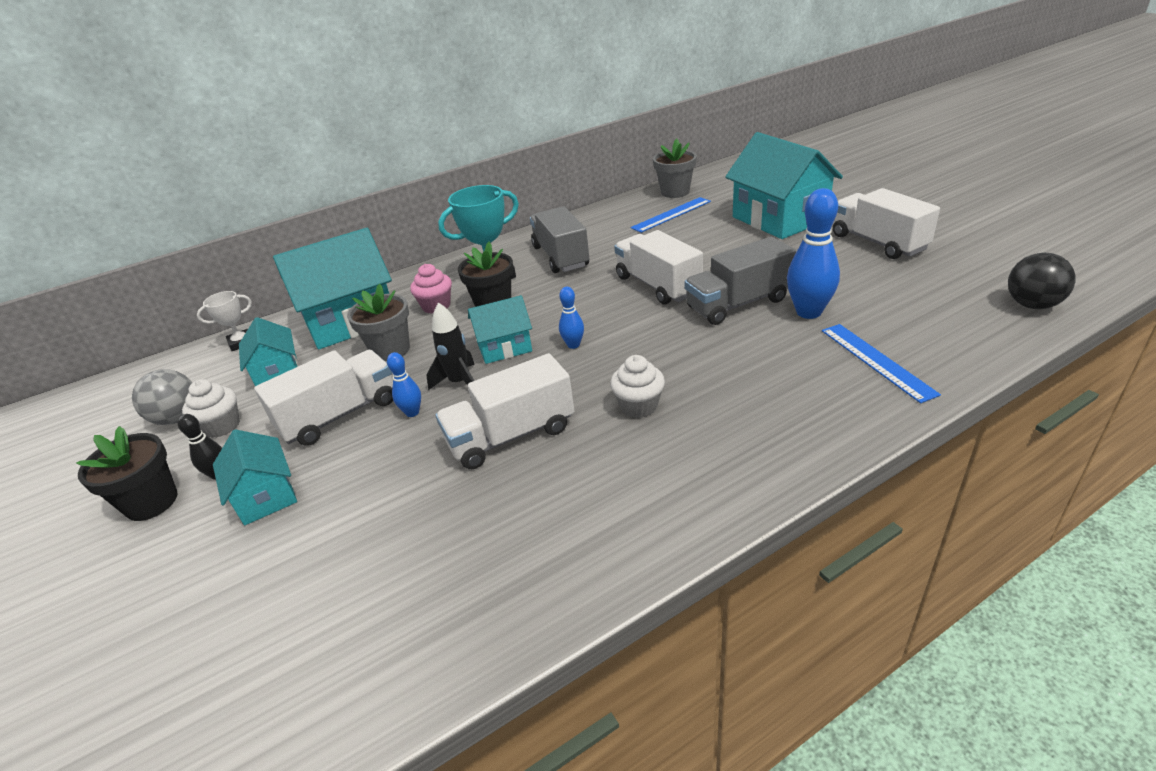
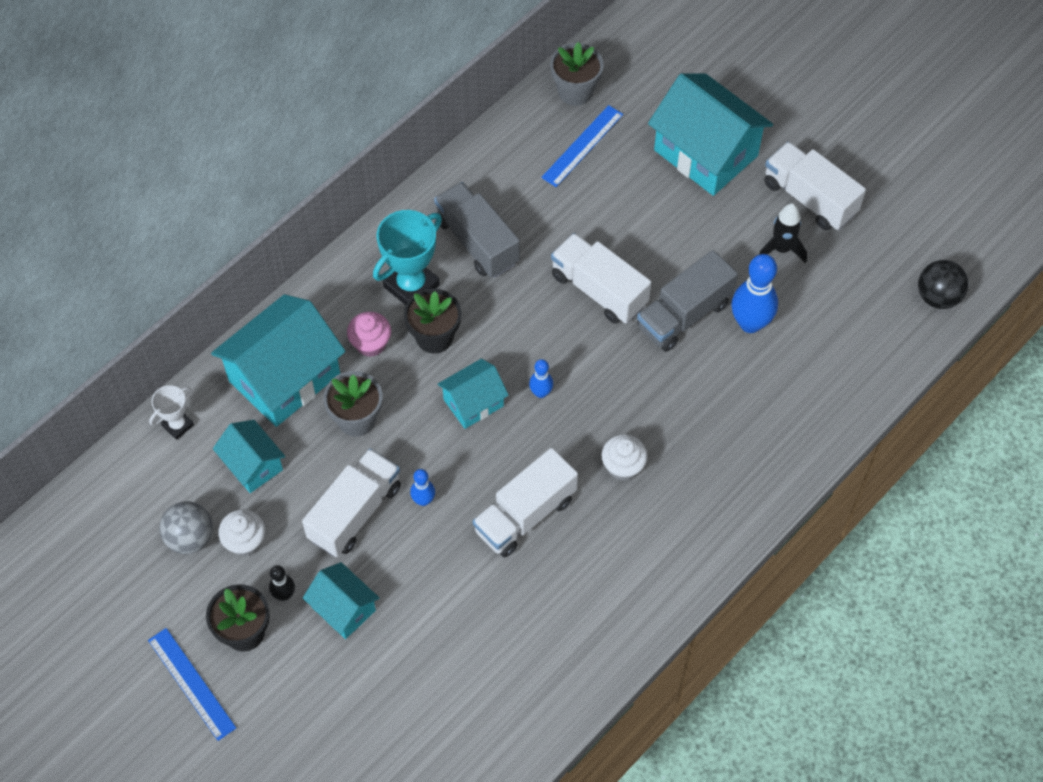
camera: 20 degrees left, 25 degrees up
black rocket [426,302,475,390] -> black rocket moved to [759,203,807,263]
blue ruler [822,324,941,403] -> blue ruler moved to [148,628,236,741]

